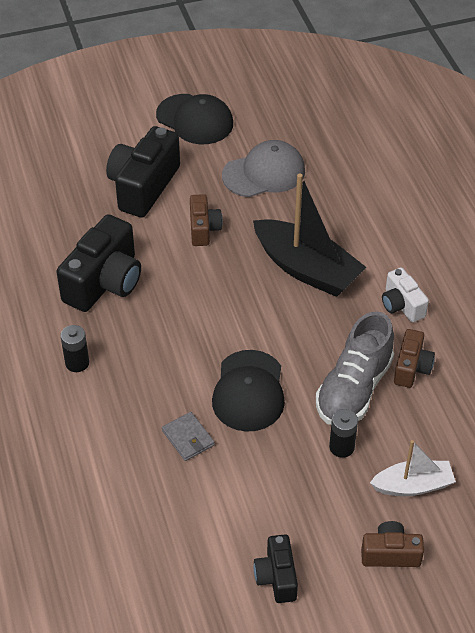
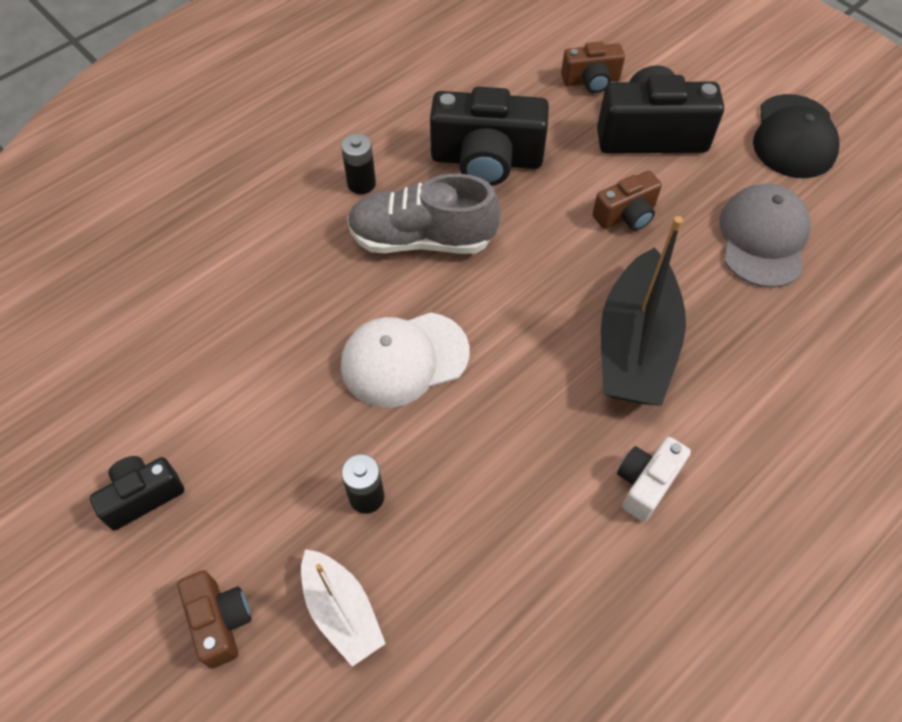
camera: 65 degrees right, 10 degrees up
grey wallet [162,412,215,461] -> none
black cap [212,350,285,432] -> white cap [341,312,470,408]
grey cap [222,140,305,197] -> grey cap turned 120 degrees counterclockwise [719,184,811,288]
grey shoe [316,311,394,425] -> grey shoe moved to [347,173,501,254]
brown camera [394,329,435,388] -> brown camera moved to [561,41,625,93]

